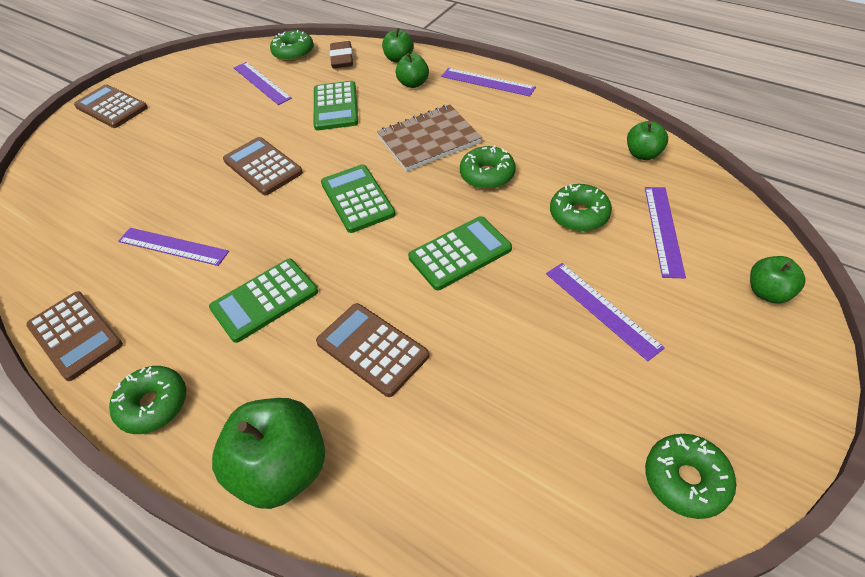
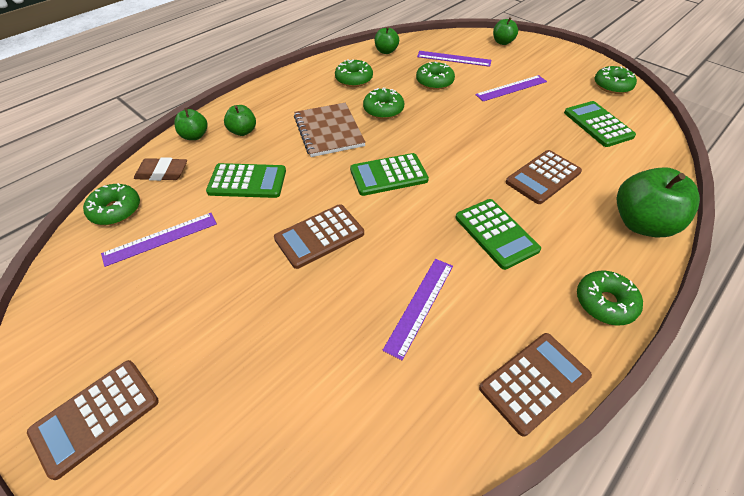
camera: 85 degrees left, 0 degrees up
green calculator [408,216,512,290] -> green calculator moved to [564,101,636,147]
purple ruler [441,68,536,96] -> none
none -> green donut [335,59,373,87]

